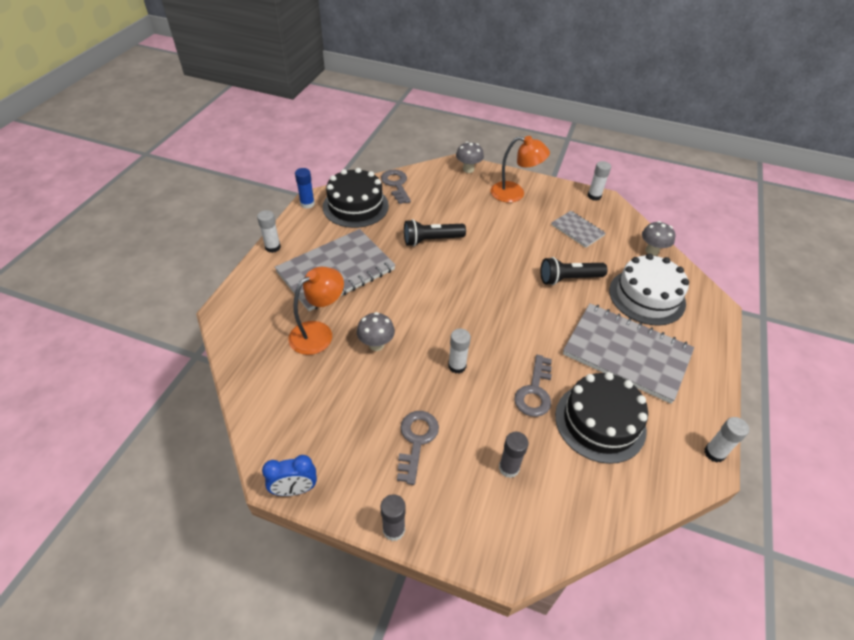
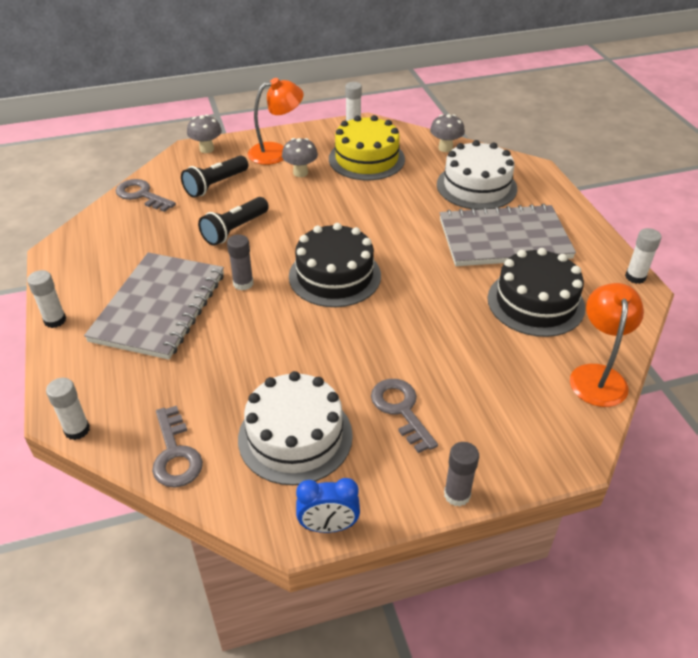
camera: 35 degrees left, 5 degrees down
blue clock [262,455,317,496] -> blue clock turned 45 degrees clockwise [296,478,360,533]
orange lamp [288,267,344,355] -> orange lamp moved to [570,283,644,407]
blue glue stick [295,168,315,209] -> none
black cake [323,168,389,228] -> black cake moved to [289,223,381,307]
grey mushroom [357,312,395,351] -> grey mushroom moved to [282,138,318,177]
white glue stick [448,329,471,374] -> white glue stick moved to [46,378,90,440]
grey glue stick [499,432,528,478] -> grey glue stick moved to [227,235,253,291]
grey key [514,355,552,417] -> grey key moved to [152,406,203,488]
black flashlight [540,257,607,285] -> black flashlight moved to [181,156,248,198]
grey notebook [551,211,606,248] -> yellow cake [329,115,405,180]
none -> white cake [238,371,353,485]

